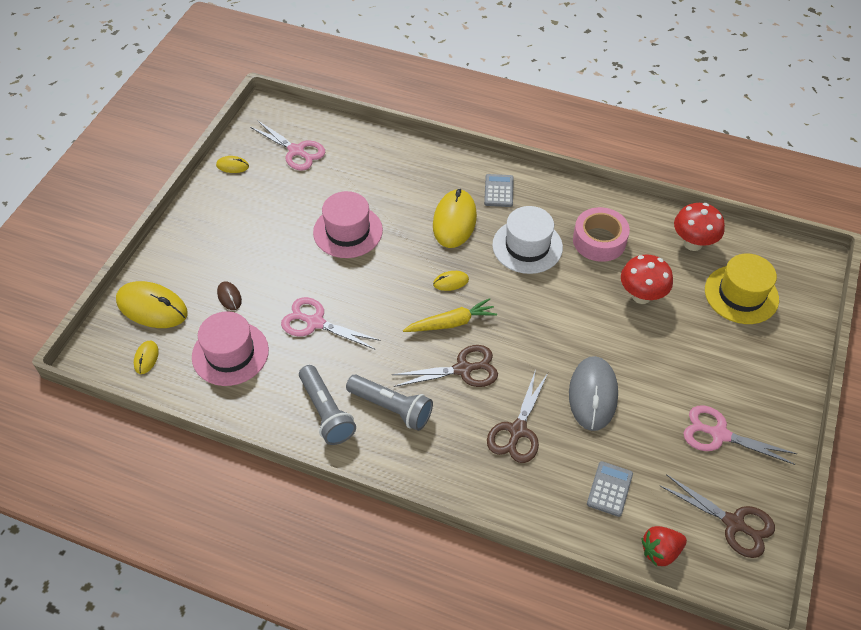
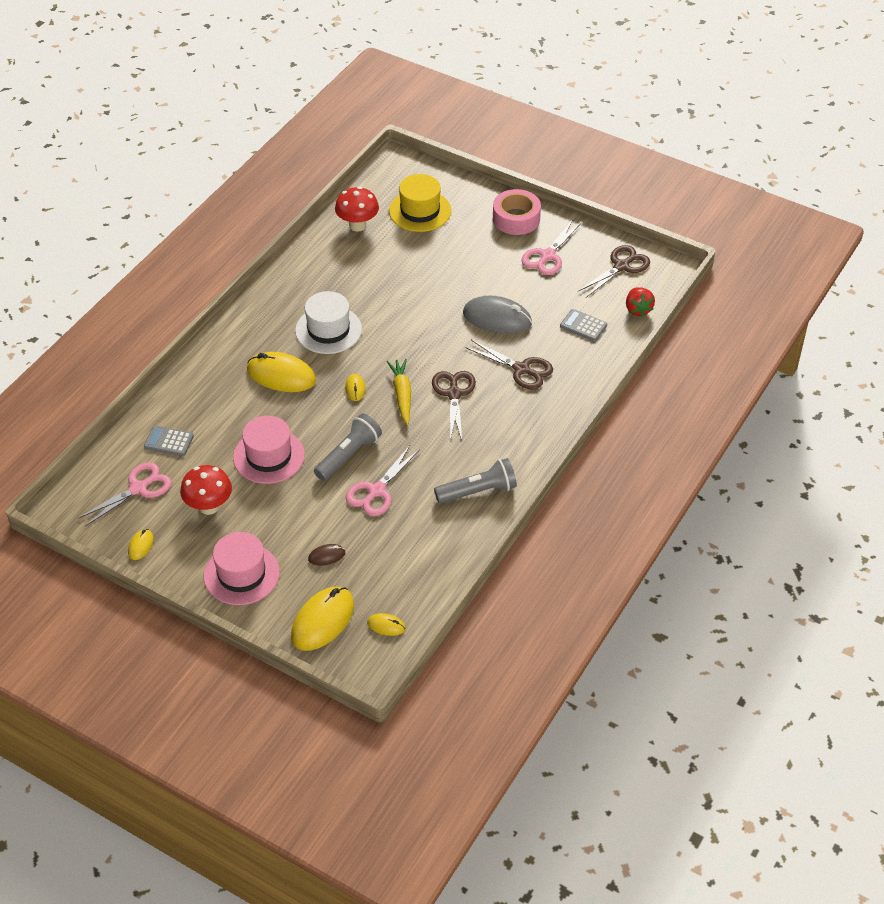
camera: 80 degrees left, 5 degrees down
pink hat [192,311,269,386] -> pink hat moved to [204,532,280,605]
grey flashlight [346,374,433,431] -> grey flashlight moved to [314,413,382,481]
grey calculator [484,174,514,207] -> grey calculator moved to [144,426,194,456]
pink tape [573,207,630,262] -> pink tape moved to [493,189,541,235]
red mushroom [621,254,673,304] -> red mushroom moved to [180,465,232,515]

